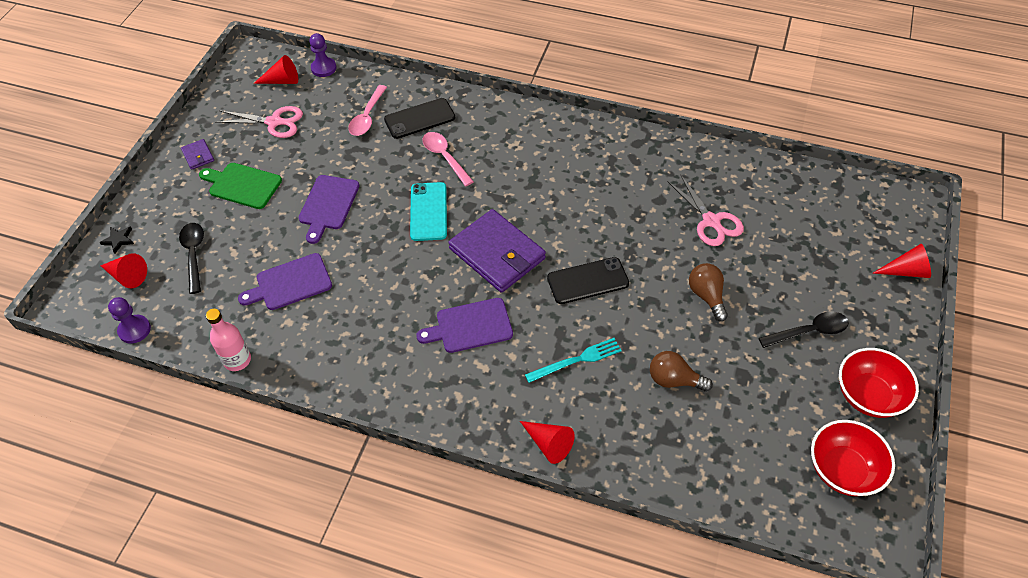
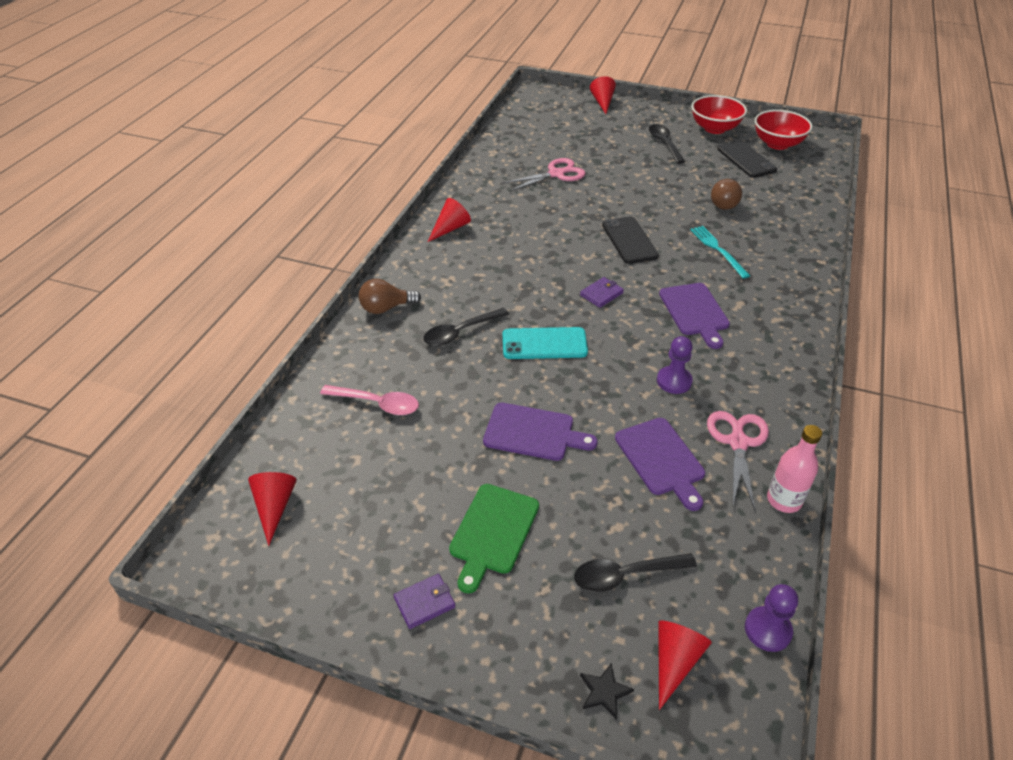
camera: 90 degrees left, 10 degrees down
pink scissors [216,106,303,138] -> pink scissors moved to [707,411,769,510]
purple pawn [309,33,336,77] -> purple pawn moved to [657,336,693,394]
black phone [384,98,455,139] -> black phone moved to [717,140,777,178]
pink spoon [422,132,474,186] -> black spoon [423,308,509,346]
purple wallet [448,209,546,293] -> purple wallet [580,277,624,308], size x0.43
red cone [520,421,575,464] -> red cone moved to [428,198,471,242]
brown light bulb [689,263,728,322] -> brown light bulb moved to [359,279,421,314]

